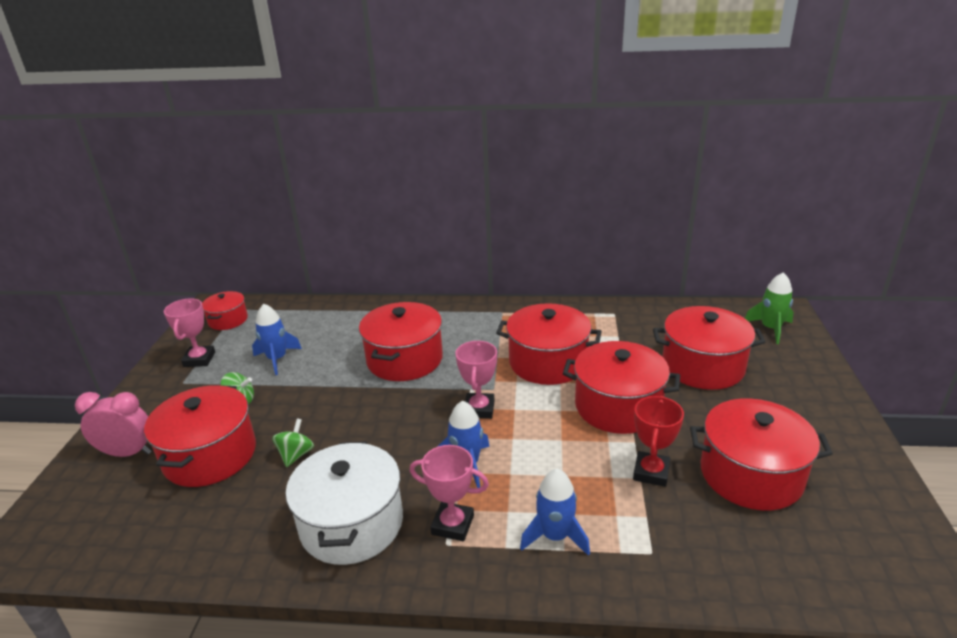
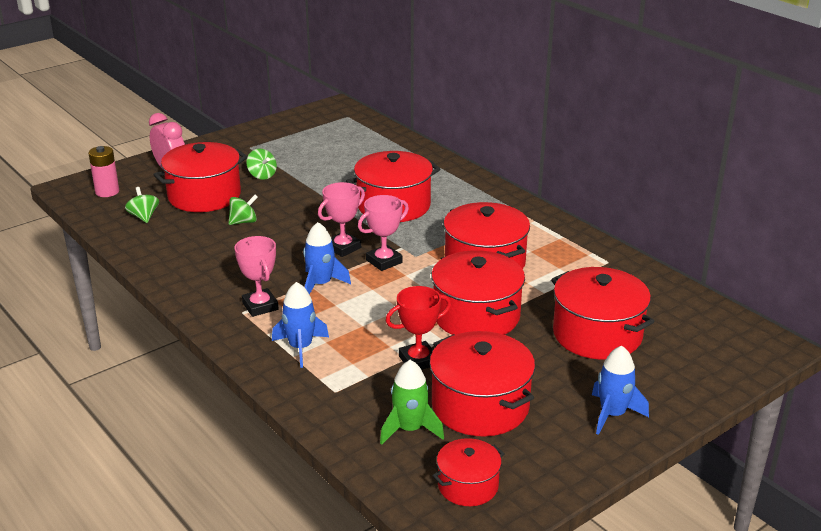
camera: 45 degrees right, 0 degrees up
pink trophy [164,298,215,367] -> pink trophy moved to [318,182,365,257]
red pot [202,291,248,330] -> red pot moved to [432,438,505,506]
blue rocket [252,304,302,375] -> blue rocket moved to [592,346,649,435]
white pot [286,441,403,565] -> none
green rocket [745,272,794,344] -> green rocket moved to [380,360,444,445]
none -> pink battery [88,146,119,197]
none -> green spinning top [125,187,159,223]

